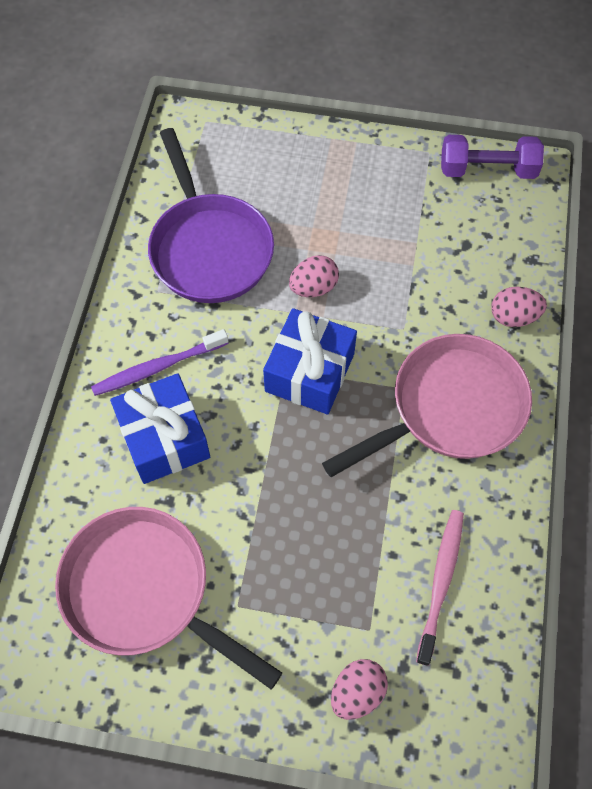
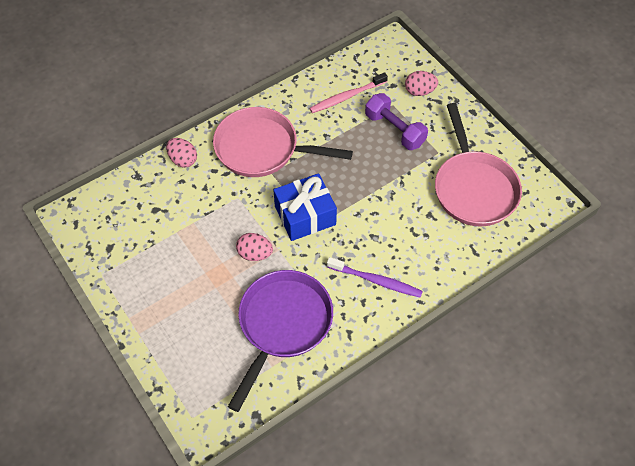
camera: 135 degrees left, 5 degrees down
blue gift [110,373,210,484] -> none
purple dumbbell [441,135,544,179] -> purple dumbbell moved to [365,93,428,150]

